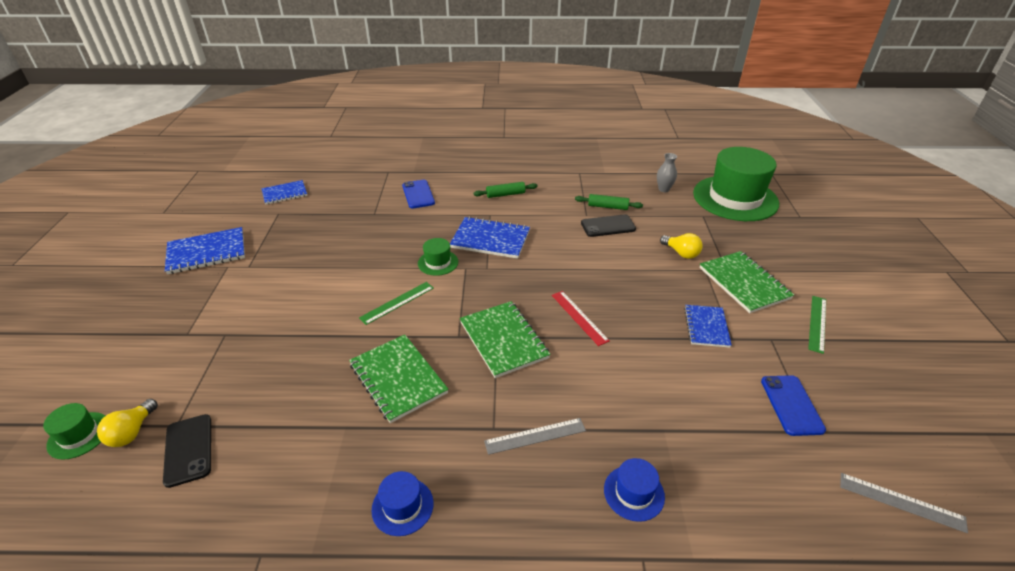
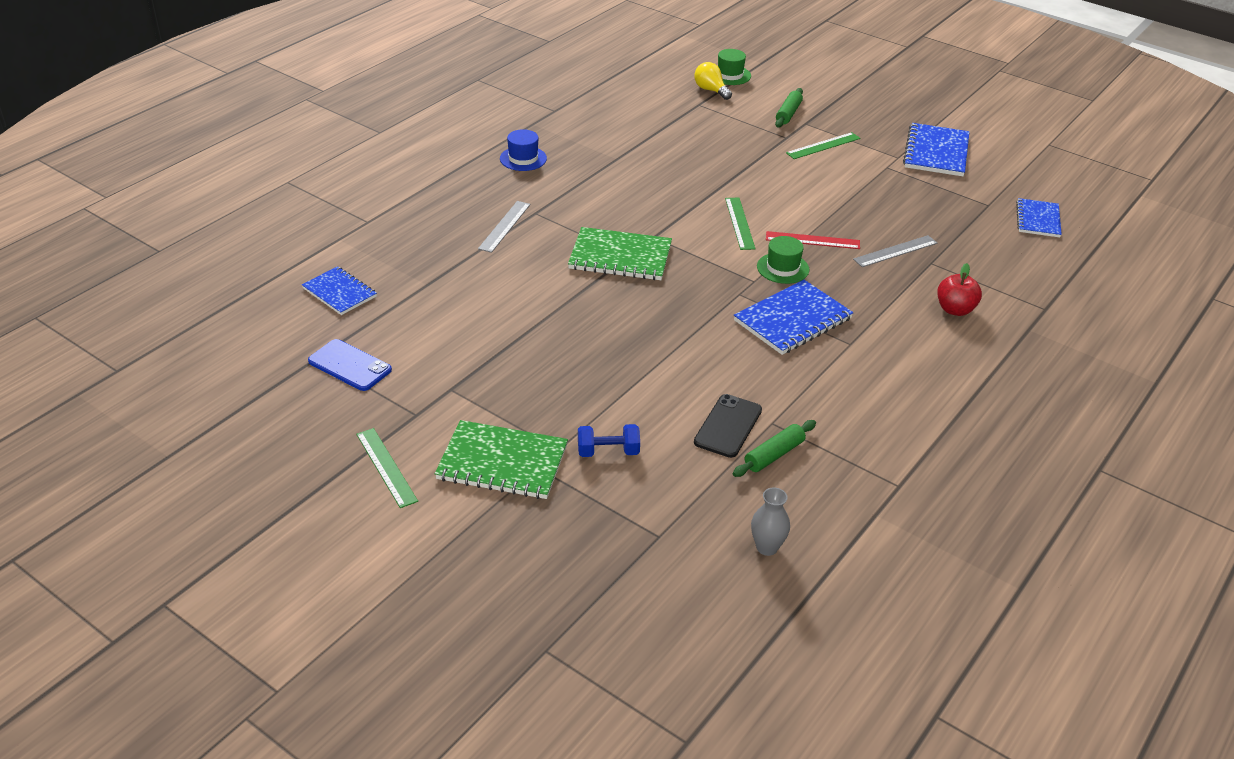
camera: 125 degrees right, 0 degrees up
black phone [163,414,211,488] -> none
green notebook [349,335,449,423] -> none
blue phone [402,180,435,208] -> red apple [937,263,982,316]
green rolling pin [473,182,538,198] -> green rolling pin moved to [775,88,803,128]
red ruler [552,291,610,346] -> red ruler moved to [766,231,860,249]
blue hat [604,458,665,522] -> none
yellow light bulb [660,233,703,259] -> blue dumbbell [578,424,640,457]
blue notebook [684,305,732,348] -> blue notebook moved to [302,266,377,315]
green hat [693,147,779,221] -> none
grey ruler [840,473,968,533] -> grey ruler moved to [853,235,937,267]
none -> green ruler [786,132,860,159]

